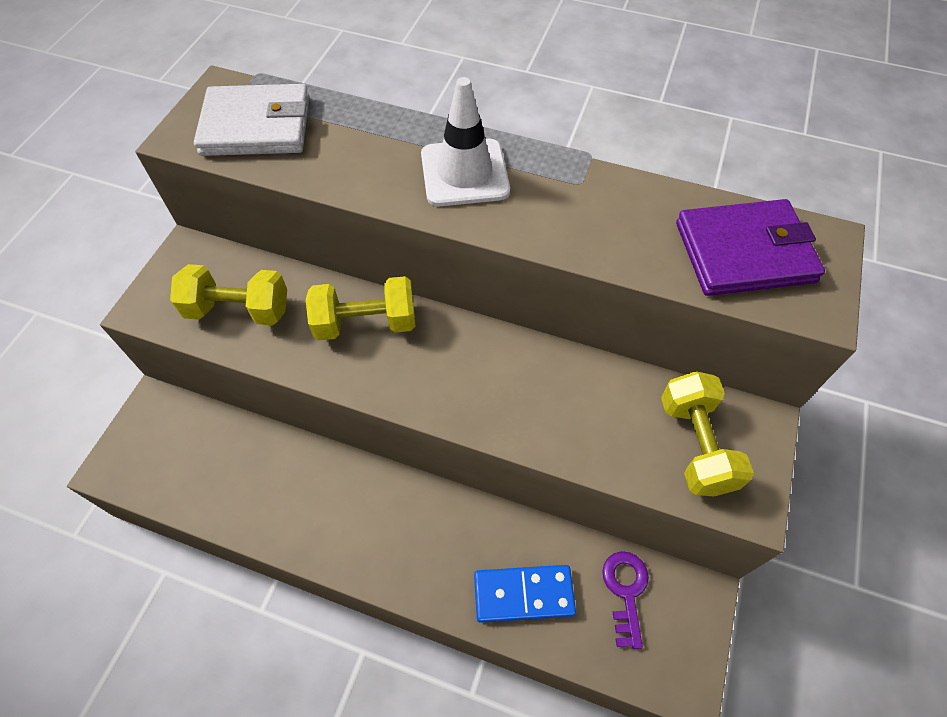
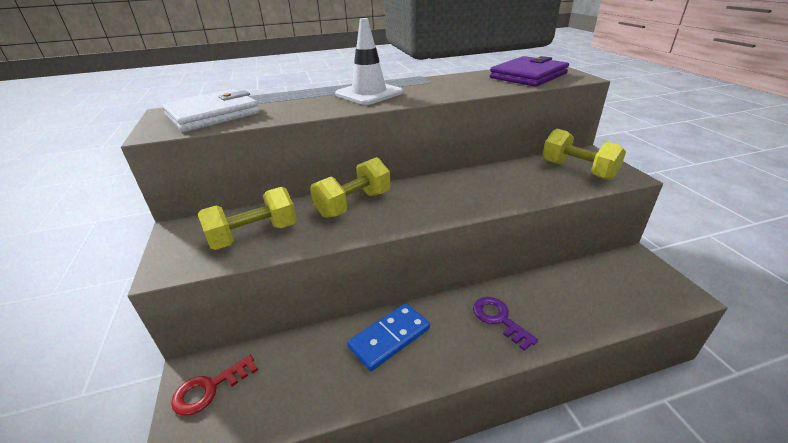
camera: 35 degrees left, 25 degrees down
blue domino [474,565,576,623] -> blue domino moved to [347,303,430,371]
purple key [602,551,649,649] -> purple key moved to [473,297,538,351]
none -> red key [171,355,258,416]

